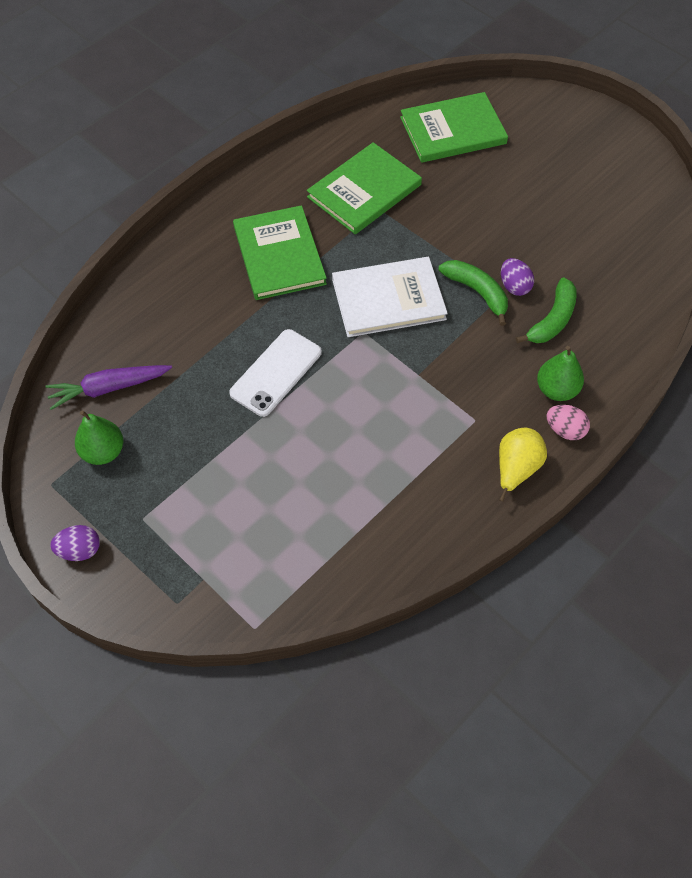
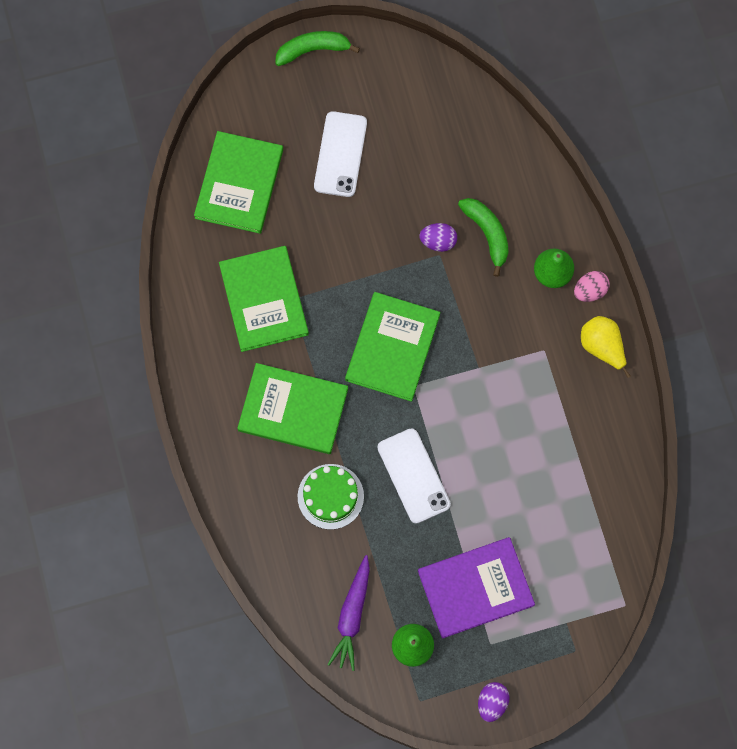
camera: 60 degrees left, 15 degrees up
white book [332,257,448,337] -> green book [345,292,440,402]
green banana [438,260,508,326] -> green banana moved to [275,31,360,66]
none -> green cake [298,464,364,530]
none -> white phone [314,111,367,197]
none -> purple book [418,537,535,639]

